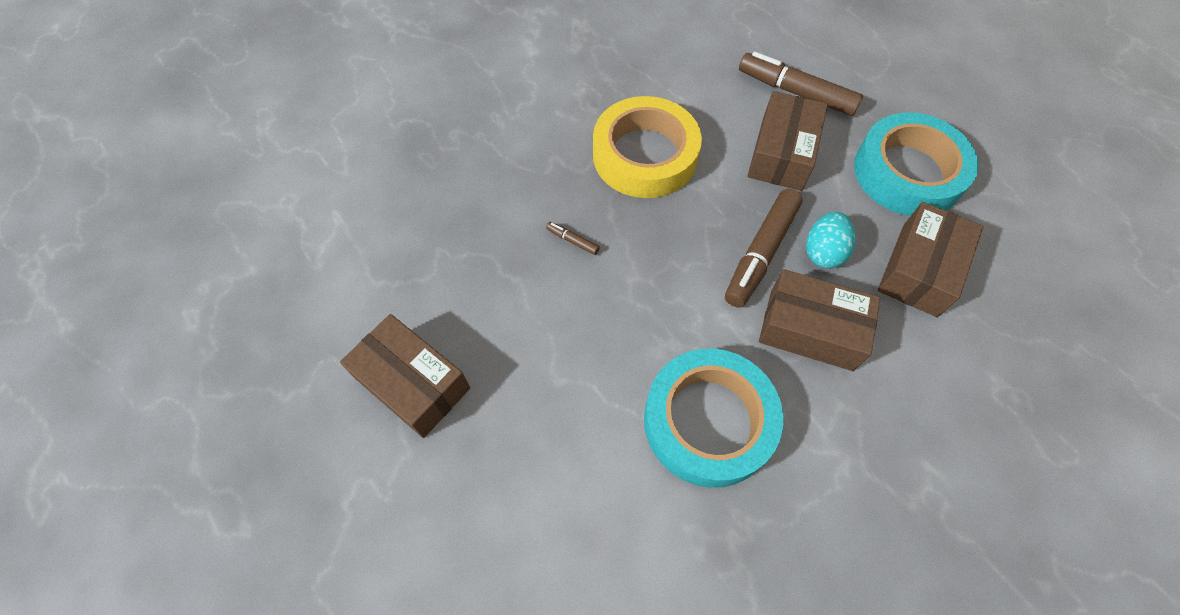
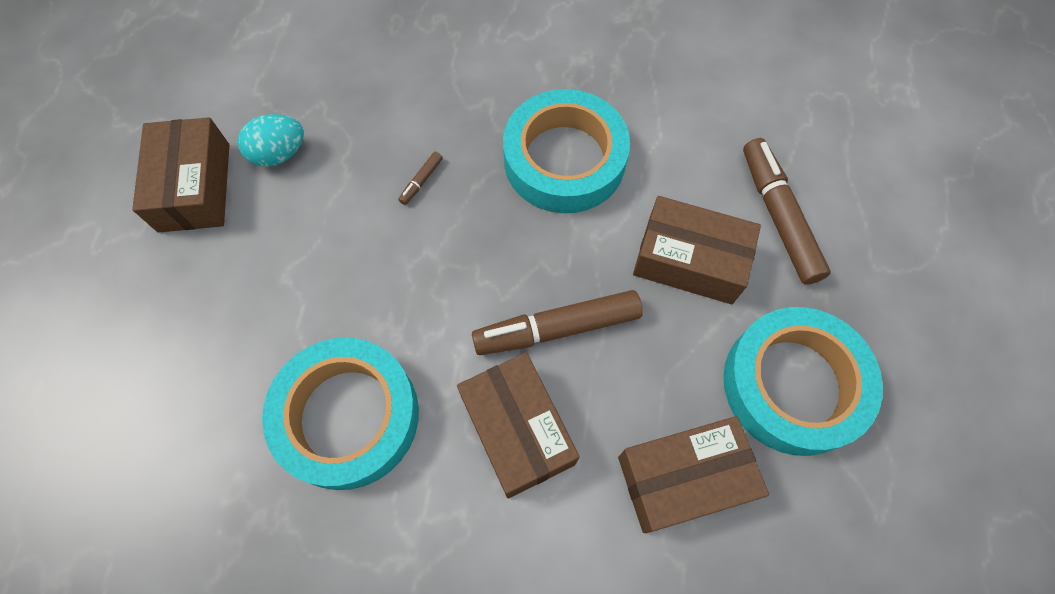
camera: 45 degrees right, 5 degrees up
brown marker [546,222,600,255] -> brown marker turned 135 degrees counterclockwise [398,152,443,205]
yellow tape [593,96,702,198] -> turquoise tape [503,89,630,213]
brown box [748,91,828,191] -> brown box turned 45 degrees clockwise [633,196,761,304]
turquoise egg [806,212,856,269] -> turquoise egg moved to [238,114,304,167]

